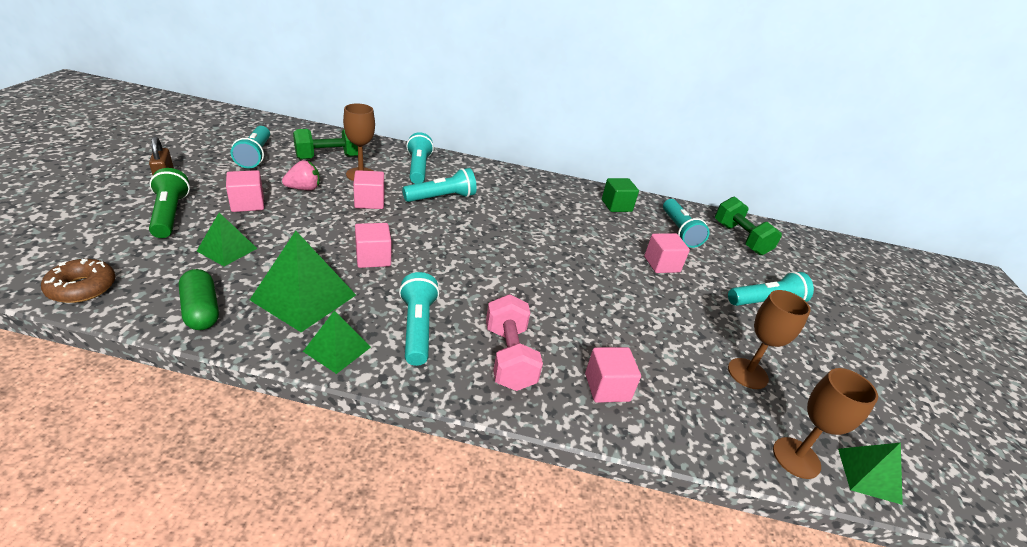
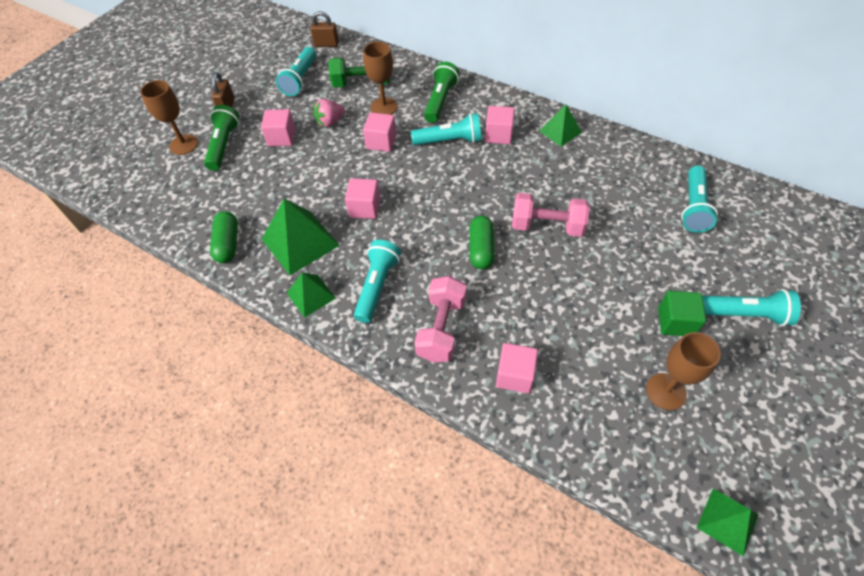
camera: 30 degrees right, 20 degrees up
brown donut [41,259,116,303] -> none
green pyramid [197,213,257,266] -> green pyramid moved to [540,105,582,147]
pink strawberry [282,160,320,190] -> pink strawberry turned 150 degrees clockwise [313,99,345,128]
turquoise flashlight [406,132,434,184] -> green flashlight [424,62,460,123]
green cube [602,178,639,212] -> green cube moved to [658,291,706,336]
pink cube [644,233,690,273] -> pink cube moved to [485,106,515,144]
green dumbbell [715,196,782,255] -> none
brown goblet [773,368,878,479] -> brown goblet moved to [140,80,198,155]
none -> brown padlock [310,11,339,47]
none -> green capsule [469,216,495,270]
none -> pink dumbbell [512,193,590,237]

